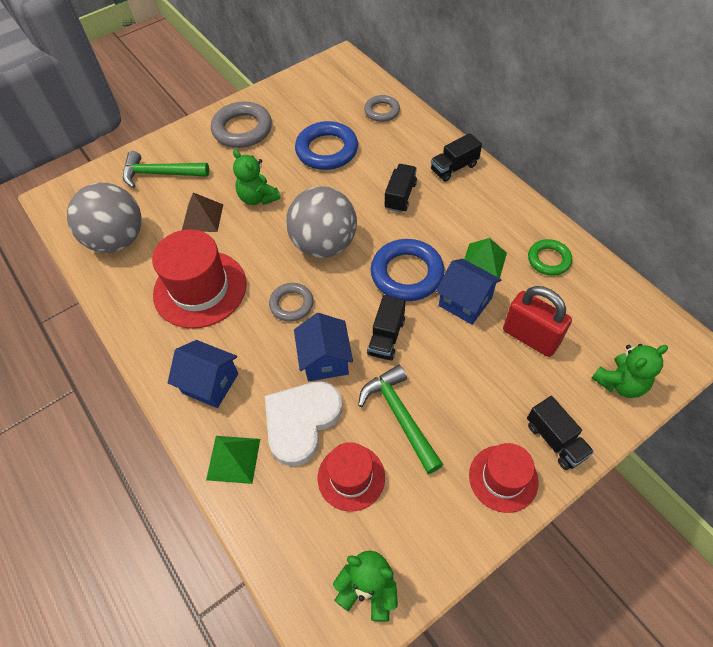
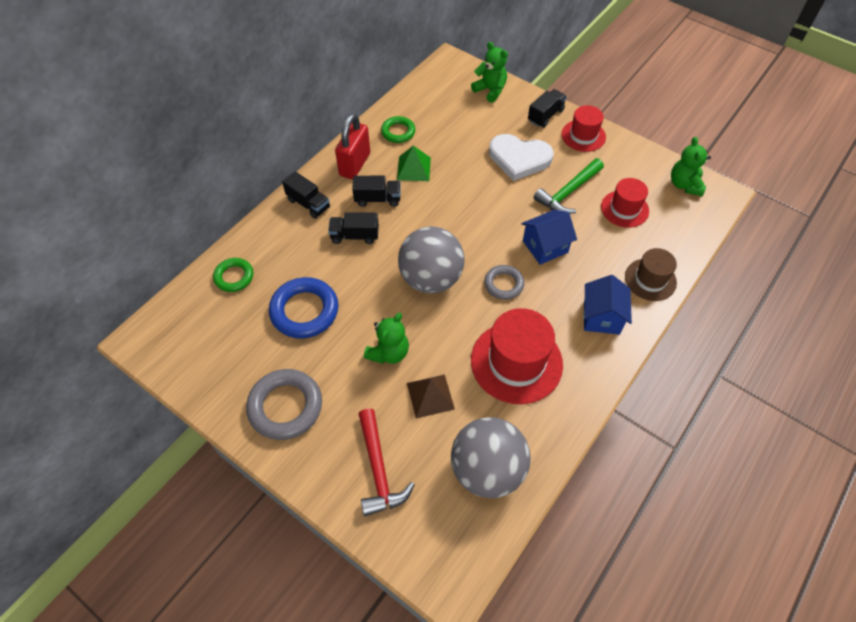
camera: 110 degrees left, 0 degrees up
green hammer [123,151,209,188] -> red hammer [359,409,415,516]
green pyramid [206,436,260,484] -> brown hat [625,248,677,301]
white heart [265,381,342,466] -> white heart moved to [489,134,553,181]
grey ring [364,95,400,122] -> green ring [213,258,253,292]
black truck [367,295,405,360] -> black truck moved to [352,176,401,207]
blue ring [371,239,444,301] -> none
blue house [436,259,502,325] -> none
red padlock [503,286,572,357] -> red padlock moved to [335,113,370,179]

